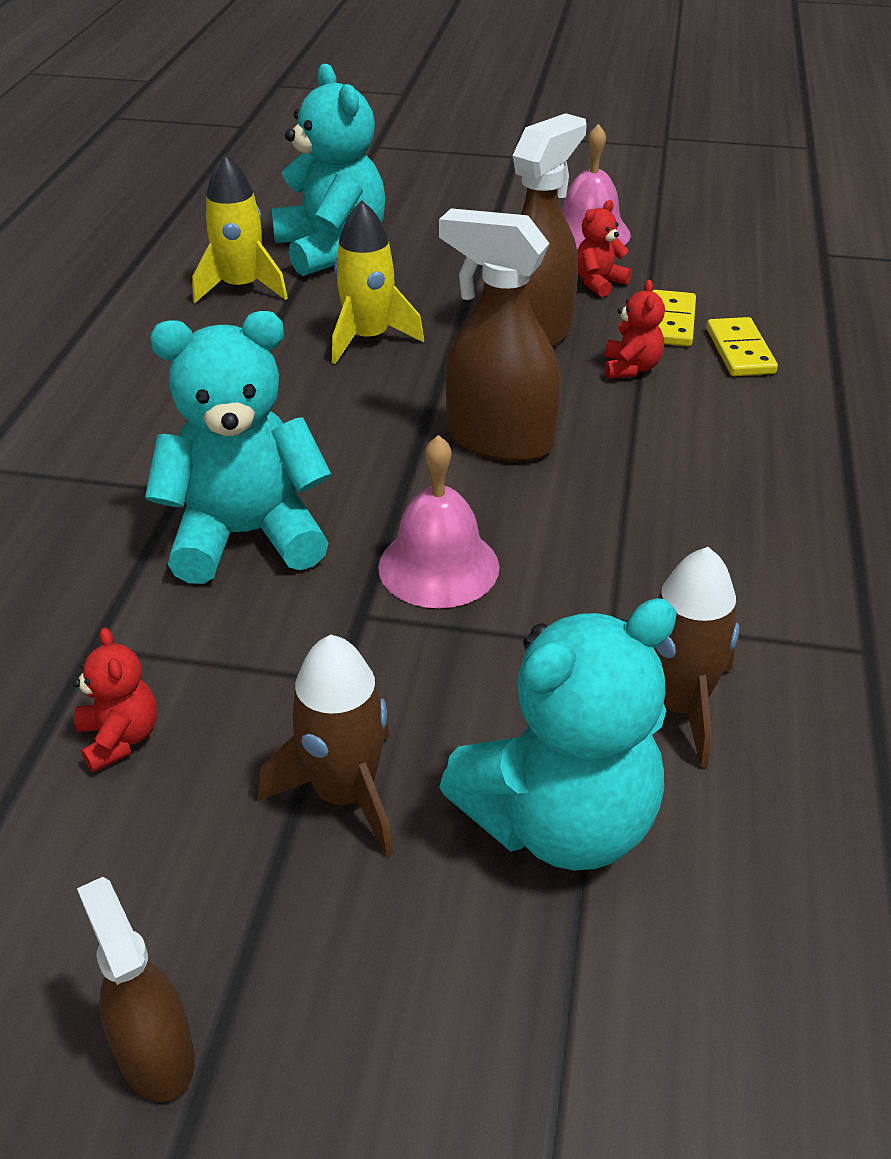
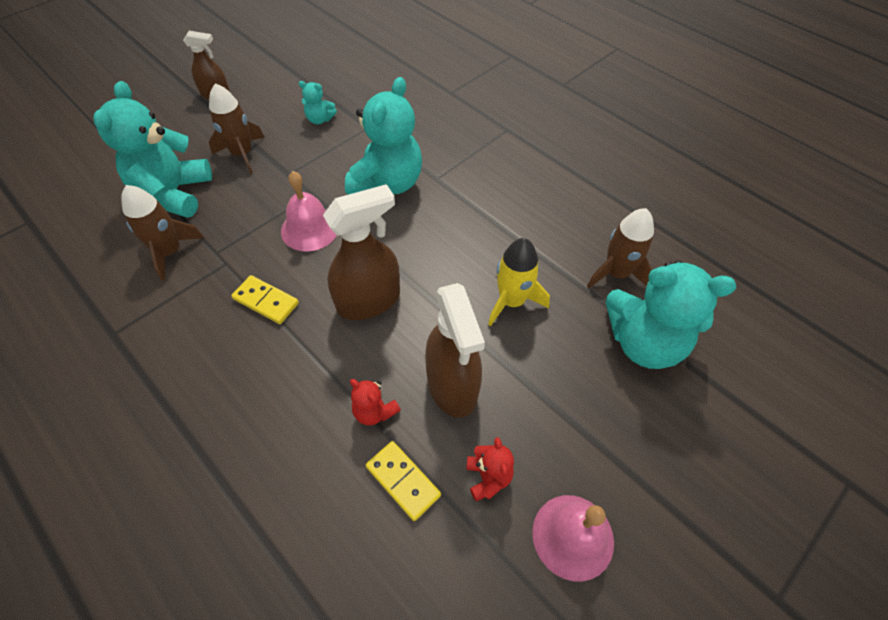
camera: 125 degrees right, 15 degrees up
red teddy bear [73,628,157,773] -> turquoise teddy bear [299,81,337,124]
yellow rocket [192,155,288,303] -> brown rocket [587,208,654,289]
yellow domino [707,317,778,376] -> yellow domino moved to [231,275,299,324]

